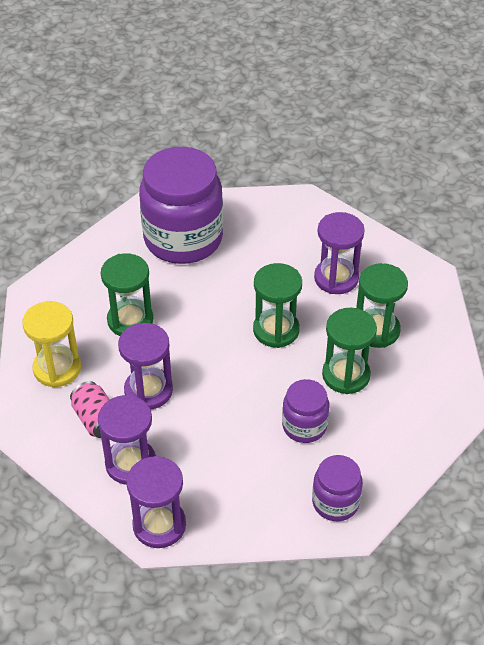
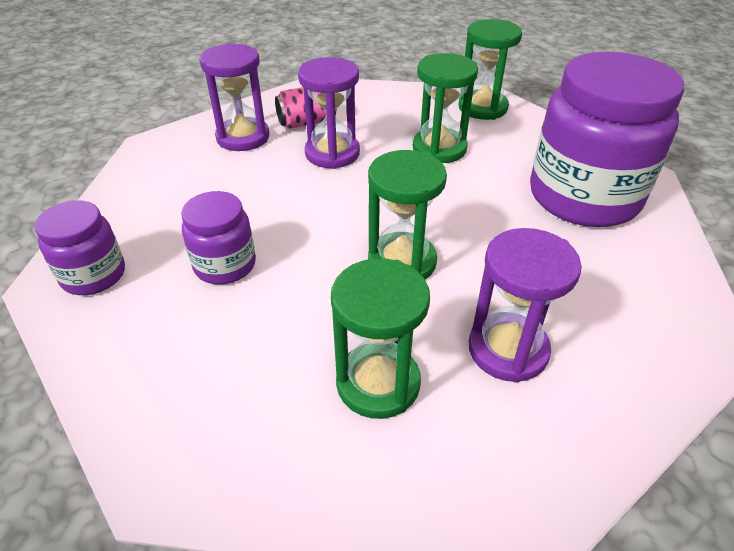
camera: 100 degrees right, 5 degrees down
yellow hourglass [22,301,81,388] -> none
purple hourglass [127,456,186,548] -> none
green hourglass [322,308,377,394] -> green hourglass moved to [459,19,522,120]

